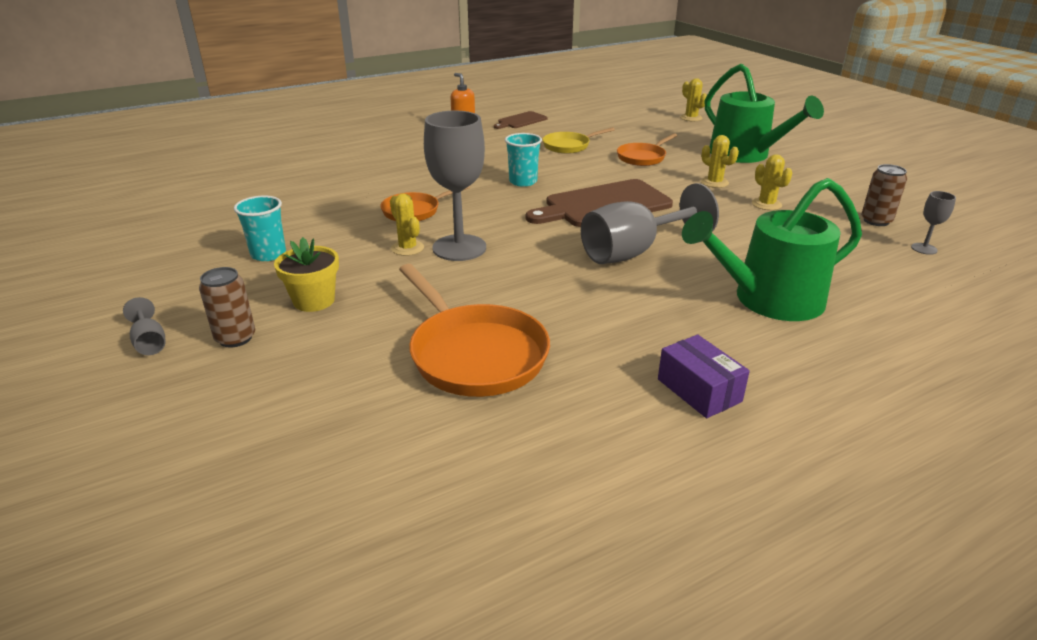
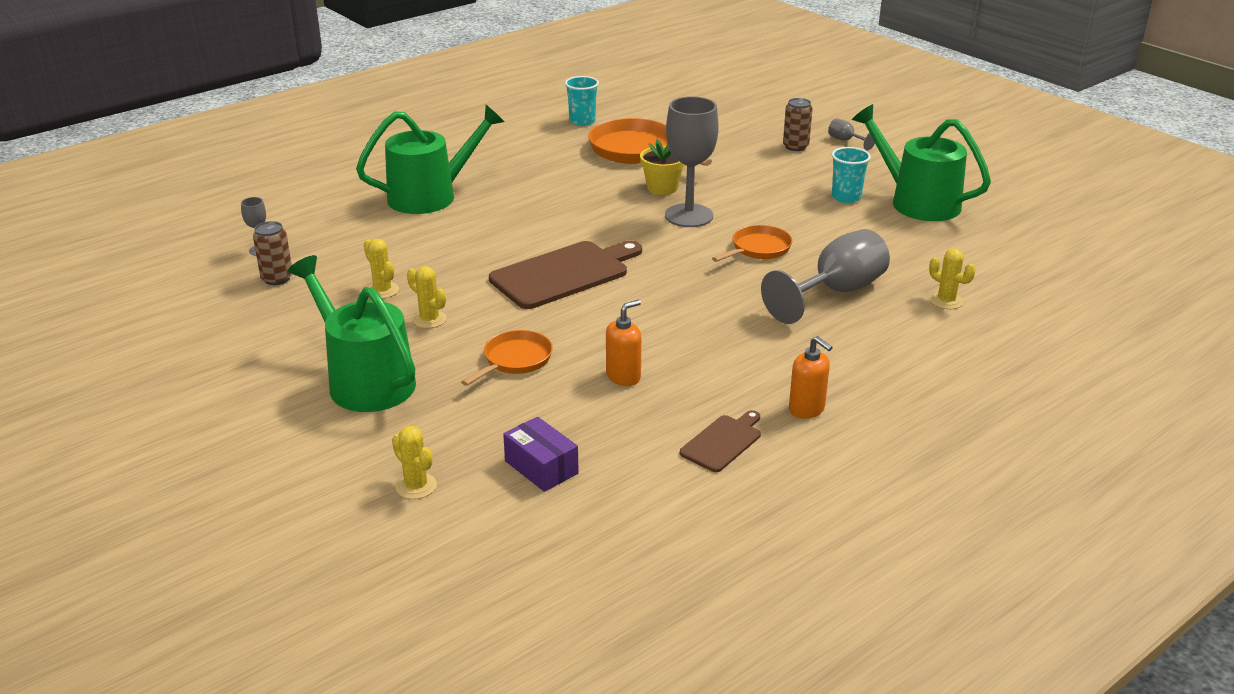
camera: 170 degrees right, 0 degrees up
yellow flower pot [274,237,339,312] -> yellow flower pot moved to [640,139,685,195]
yellow cactus [390,193,424,256] -> yellow cactus moved to [929,248,976,309]
turquoise cup [505,133,542,187] -> turquoise cup moved to [565,76,599,126]
yellow pan [543,127,615,154] -> orange soap dispenser [606,300,642,386]
grey goblet [581,183,719,264] -> grey goblet moved to [761,229,890,324]
purple box [658,335,750,418] -> purple box moved to [503,417,579,492]
none -> green watering can [852,104,991,221]

